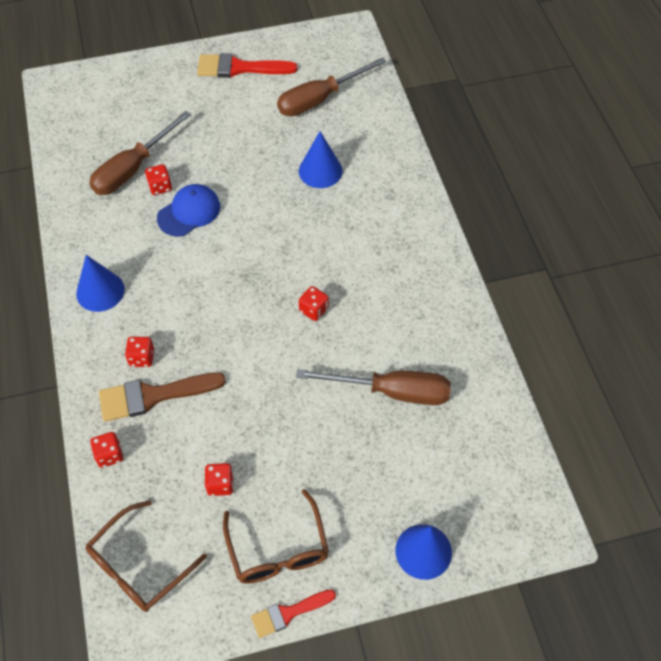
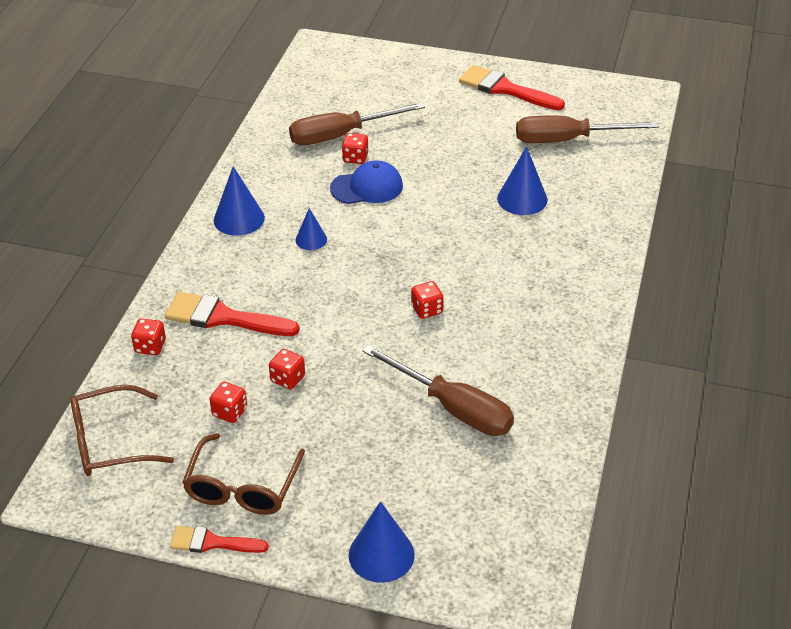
camera: 30 degrees right, 15 degrees down
brown brush [99,373,226,422] -> red brush [165,292,300,336]
red dice [125,337,154,367] -> red dice moved to [269,349,305,390]
none -> blue cone [296,208,327,250]

